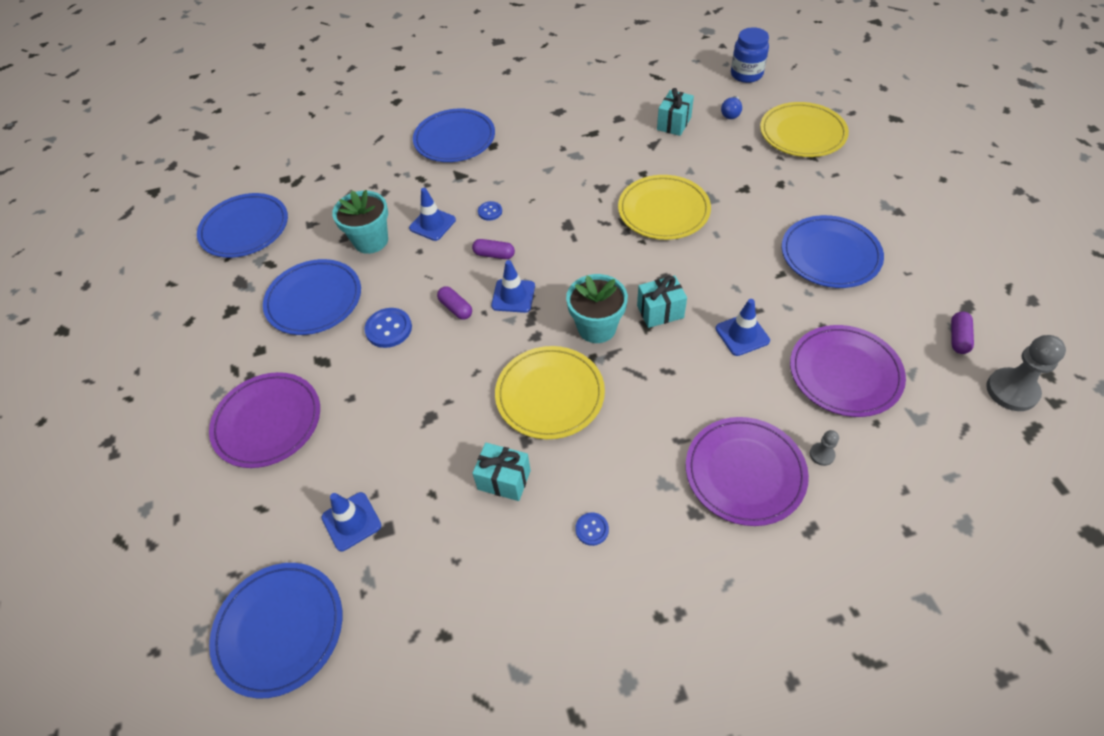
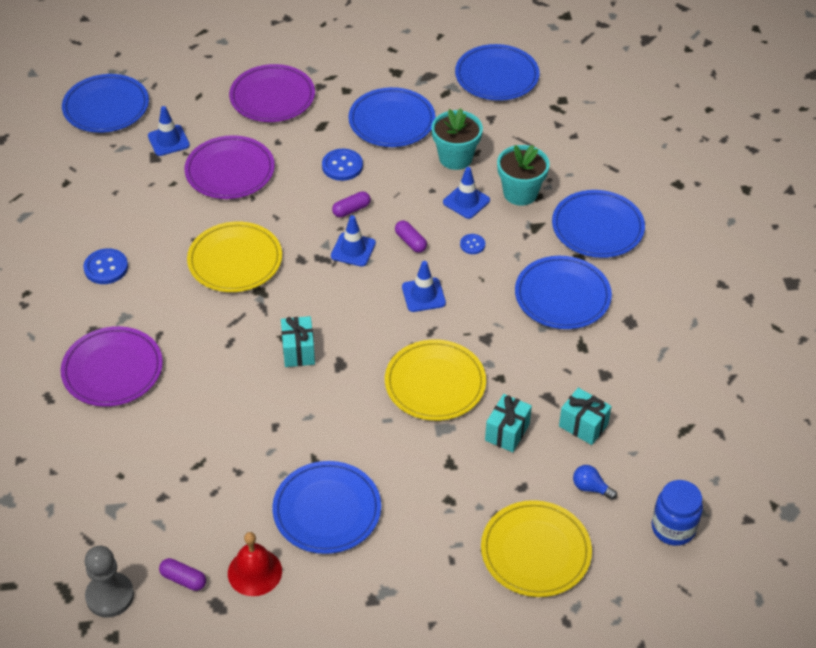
camera: 95 degrees right, 5 degrees down
purple capsule [472,239,515,259] -> purple capsule turned 60 degrees counterclockwise [395,220,427,253]
turquoise gift [472,443,531,501] -> turquoise gift moved to [485,394,532,452]
turquoise flower pot [566,274,628,343] -> turquoise flower pot moved to [497,145,550,206]
blue button [575,513,609,546] -> blue button [83,248,128,284], size x1.70
blue traffic cone [716,299,770,356] -> blue traffic cone moved to [402,261,446,312]
purple plate [790,325,906,417] -> purple plate moved to [185,135,275,199]
grey pawn [810,430,839,466] -> none
none -> red bell [228,532,282,596]
none -> blue plate [515,256,612,329]

